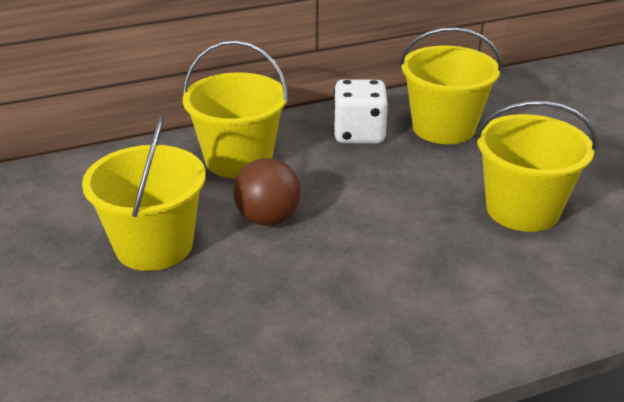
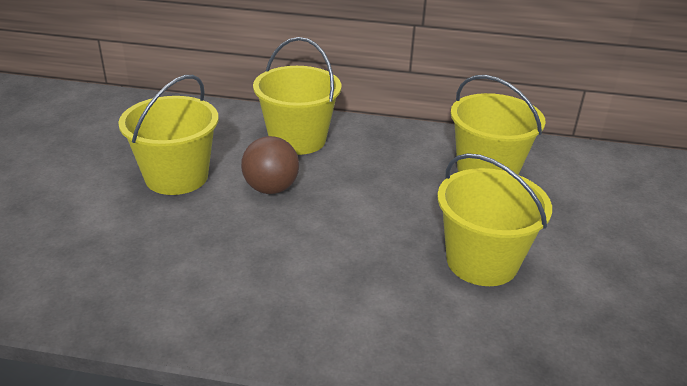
camera: 30 degrees right, 0 degrees up
white dice [333,79,388,144] -> none

